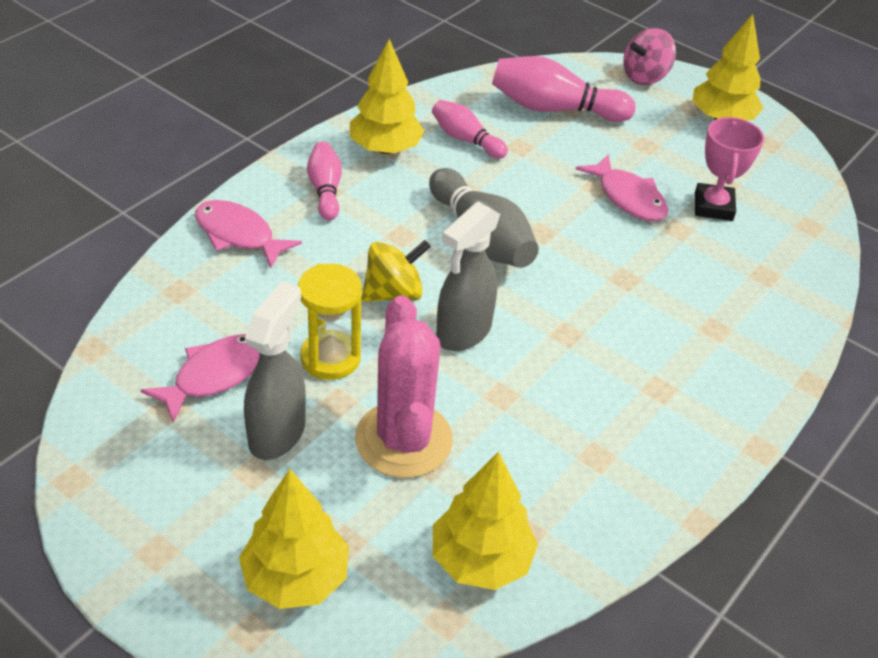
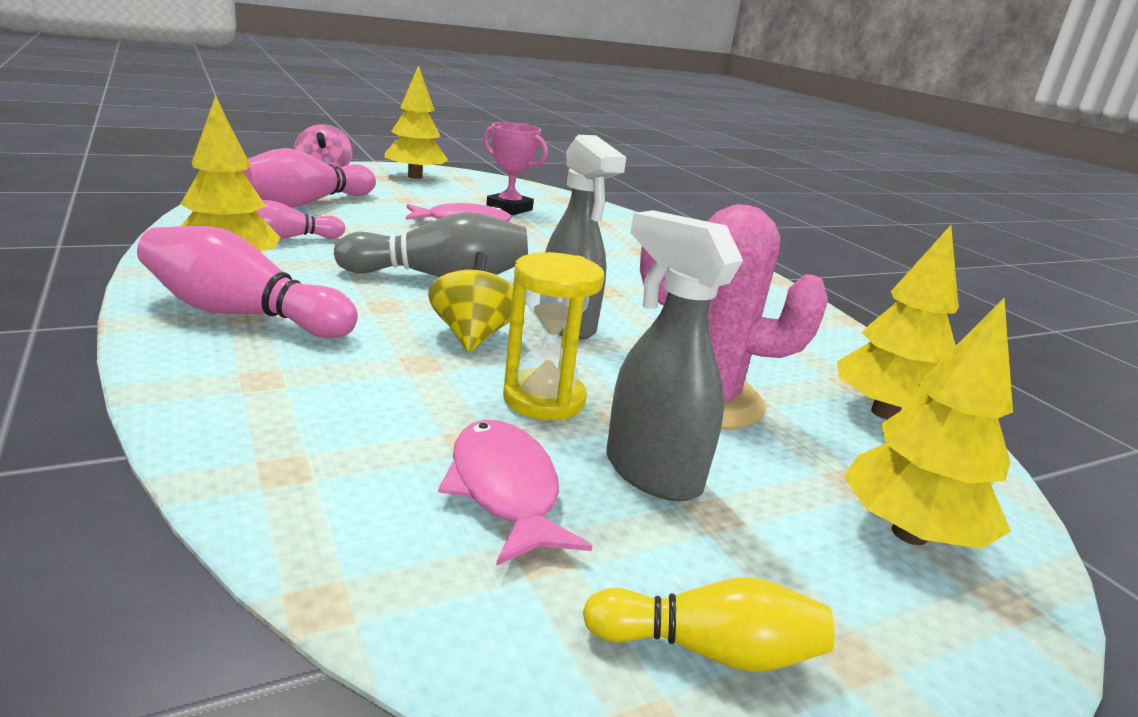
camera: 65 degrees left, 20 degrees down
pink fish [195,200,302,268] -> none
pink bowling pin [307,142,342,220] -> pink bowling pin [137,226,358,338], size x1.66
none -> yellow bowling pin [583,577,835,672]

